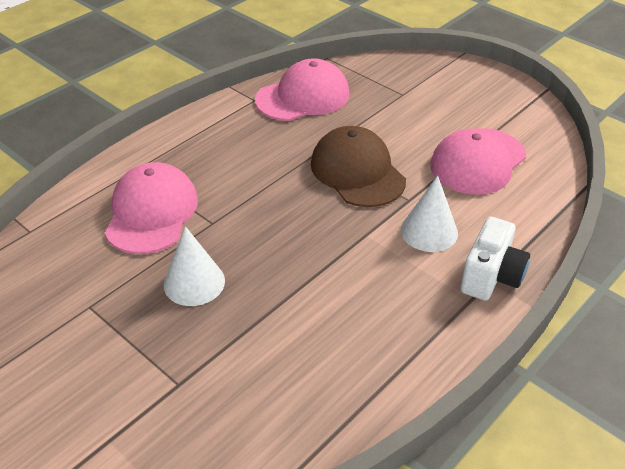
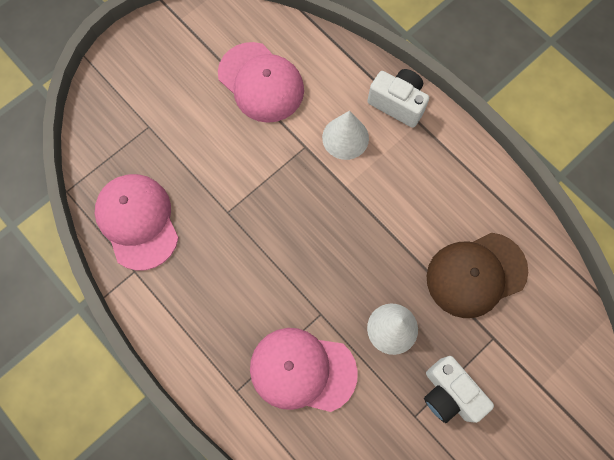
camera: 85 degrees left, 30 degrees up
brown cap [311,126,406,207] -> brown cap moved to [427,233,528,318]
none -> white camera [424,356,494,423]

